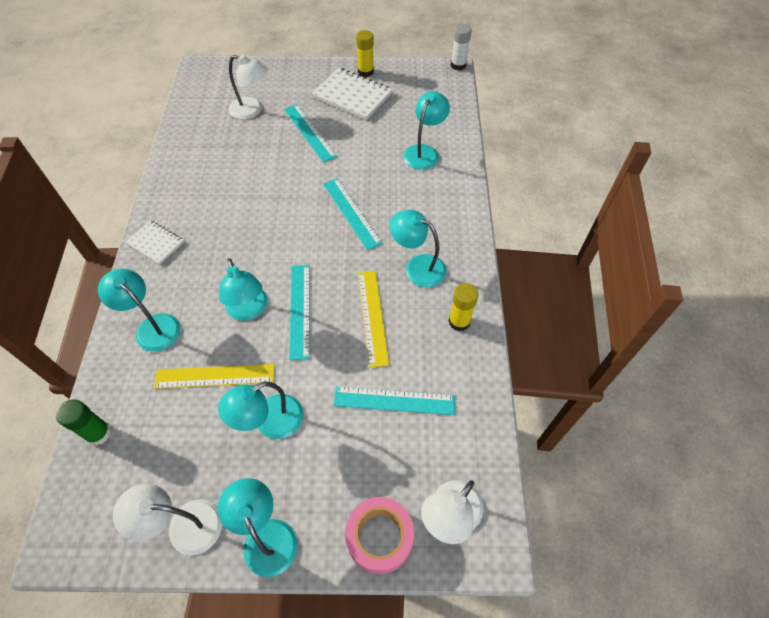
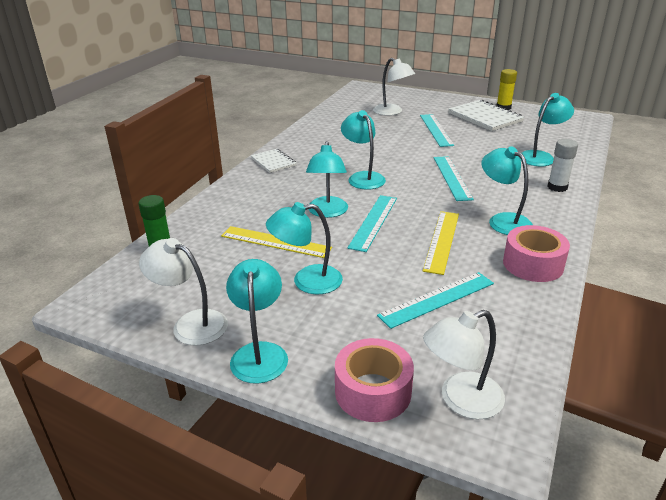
camera: 25 degrees right, 25 degrees down
turquoise lamp [98,269,180,352] -> turquoise lamp moved to [341,110,386,190]
turquoise ruler [333,386,455,415] -> turquoise ruler turned 60 degrees counterclockwise [377,272,494,329]
yellow glue stick [449,283,478,331] -> pink tape [503,225,570,282]
white glue stick [451,24,472,70] -> white glue stick moved to [547,139,578,192]

